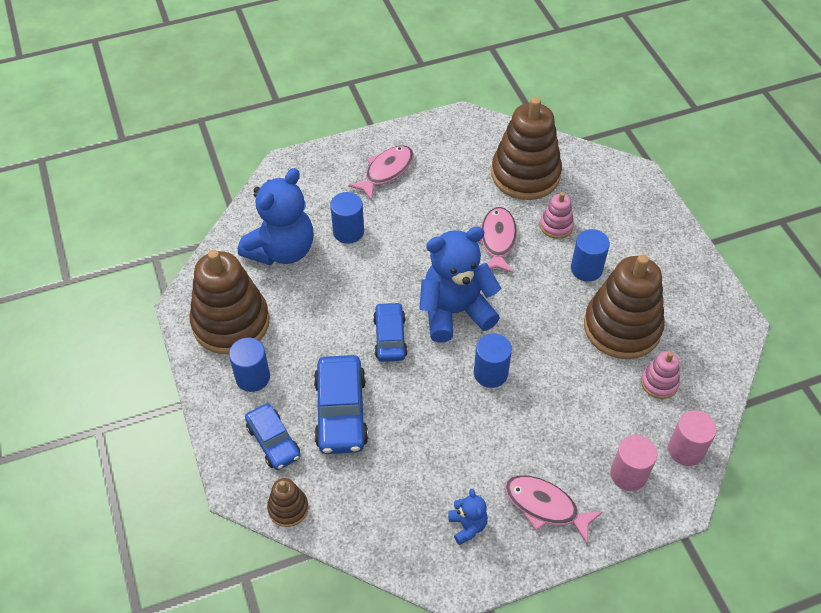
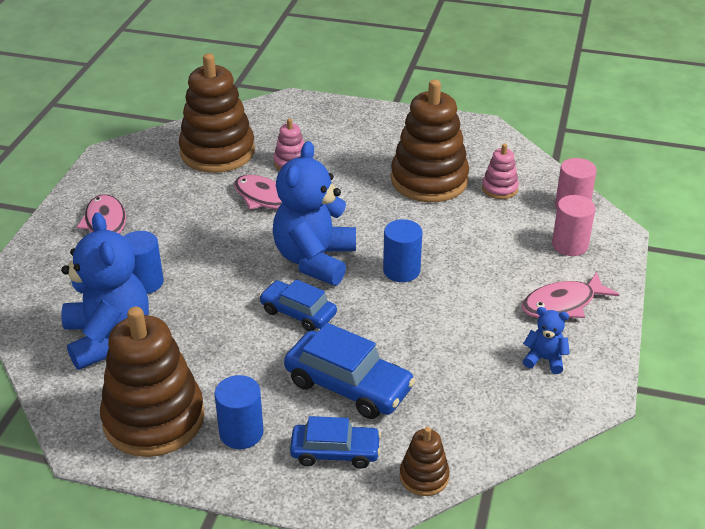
camera: 55 degrees left, 15 degrees down
blue cylinder [571,229,610,282] -> none

